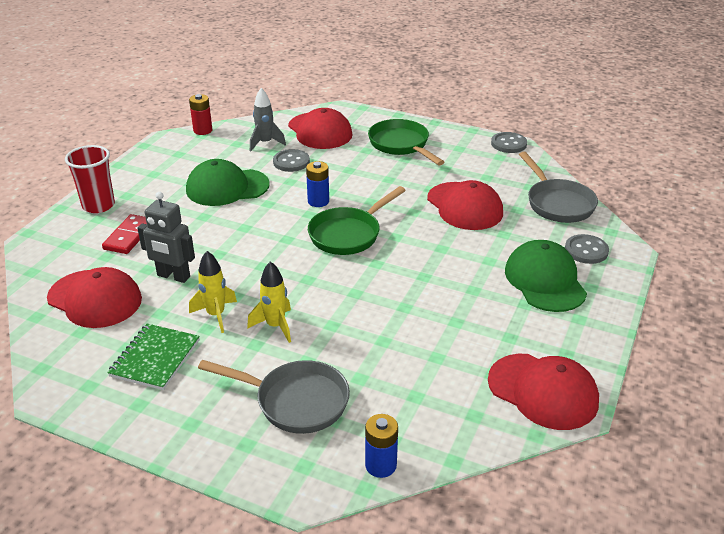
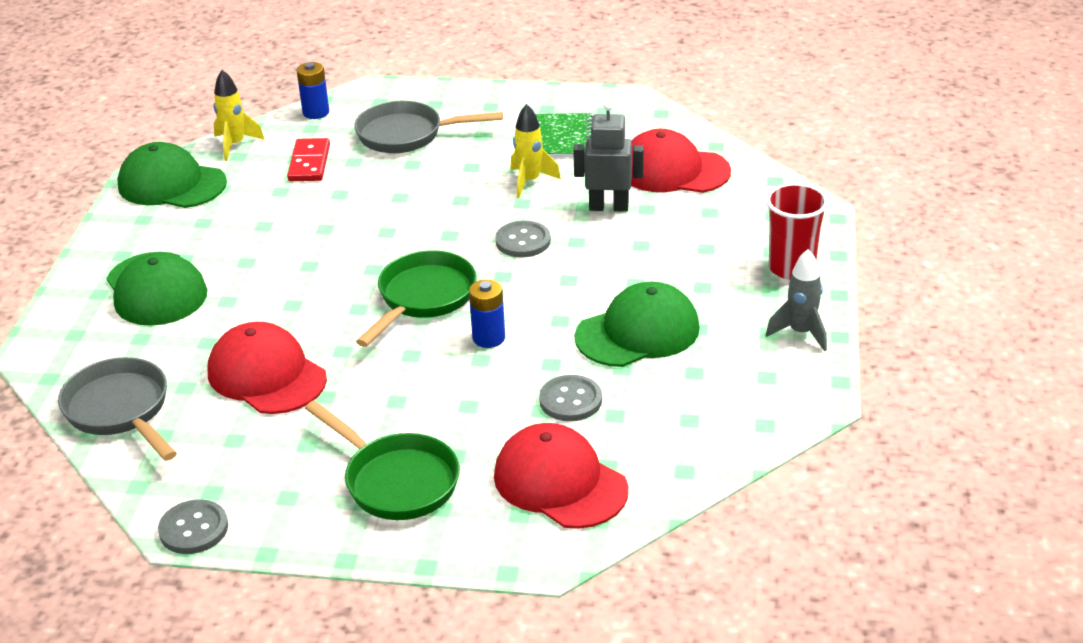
camera: 165 degrees right, 0 degrees up
red domino [102,214,147,254] -> red domino moved to [287,138,330,181]
red battery [189,94,212,135] -> none
yellow rocket [247,261,291,343] -> yellow rocket moved to [213,70,265,161]
grey rocket [250,88,286,151] -> grey rocket moved to [766,249,827,351]
red cap [488,354,599,430] -> green cap [117,142,227,208]
grey button [565,234,609,264] -> grey button moved to [495,220,551,257]

